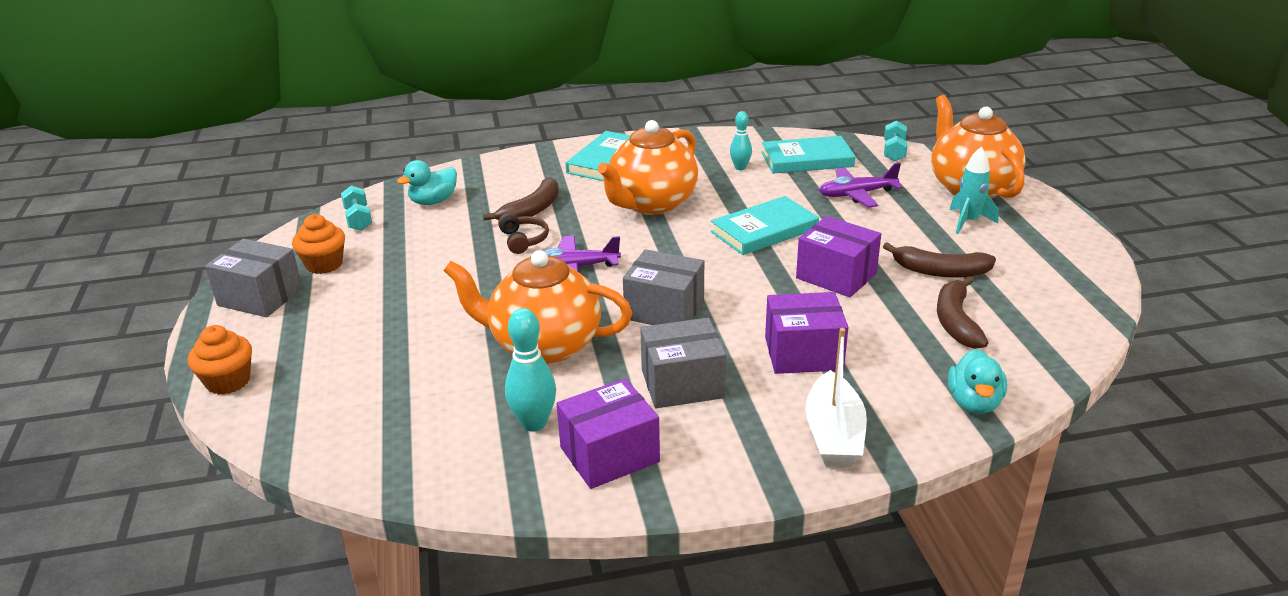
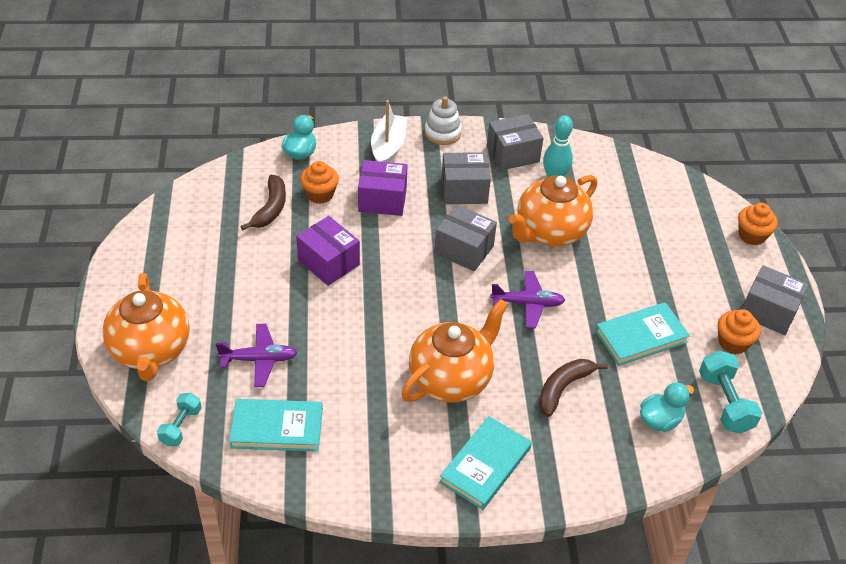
camera: 175 degrees left, 15 degrees up
turquoise dumbbell [341,185,372,231] -> turquoise dumbbell [699,350,762,434], size x1.56
orange teapot [443,250,632,364] -> orange teapot turned 120 degrees clockwise [509,175,597,247]
brown headphones [498,213,549,254] -> none
purple box [556,378,660,489] -> grey box [487,114,543,171]
turquoise book [711,196,819,255] -> turquoise book moved to [595,302,690,366]
turquoise bowling pin [730,111,752,170] -> none
brown banana [883,242,996,278] -> none
turquoise rocket [950,146,999,234] -> none
none -> orange cupcake [300,161,339,204]
none -> white stacking toy [424,96,462,145]

